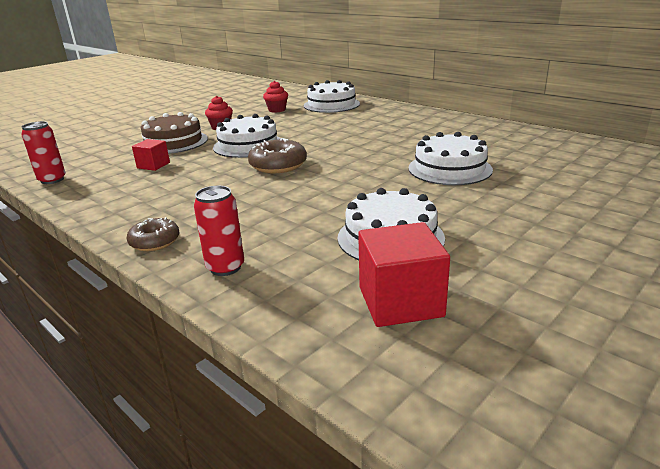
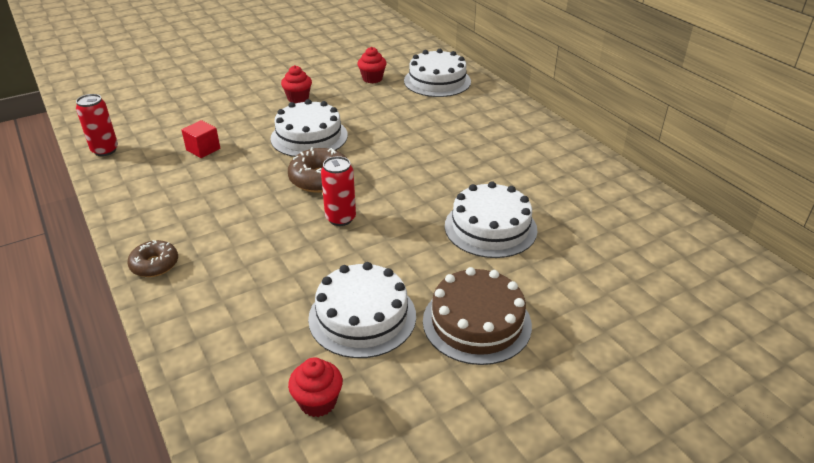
camera: 15 degrees right, 10 degrees up
brown cake [141,112,208,154] -> brown cake moved to [423,267,532,365]
red can [194,186,244,276] -> red can moved to [321,156,356,226]
red cube [358,222,450,327] -> red cupcake [288,358,343,417]

